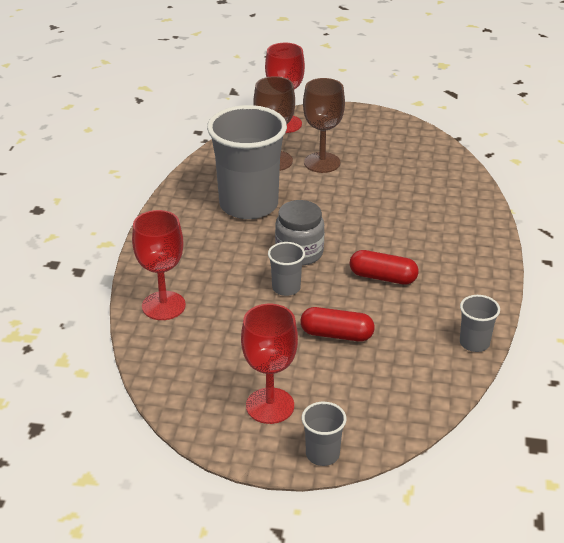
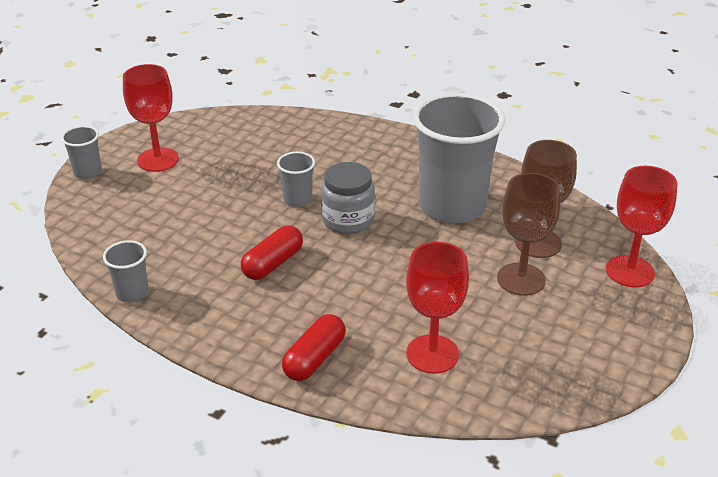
camera: 110 degrees right, 0 degrees up
red goblet [132,210,186,320] -> red goblet moved to [406,242,469,374]
red capsule [300,307,375,341] -> red capsule moved to [282,314,346,381]

